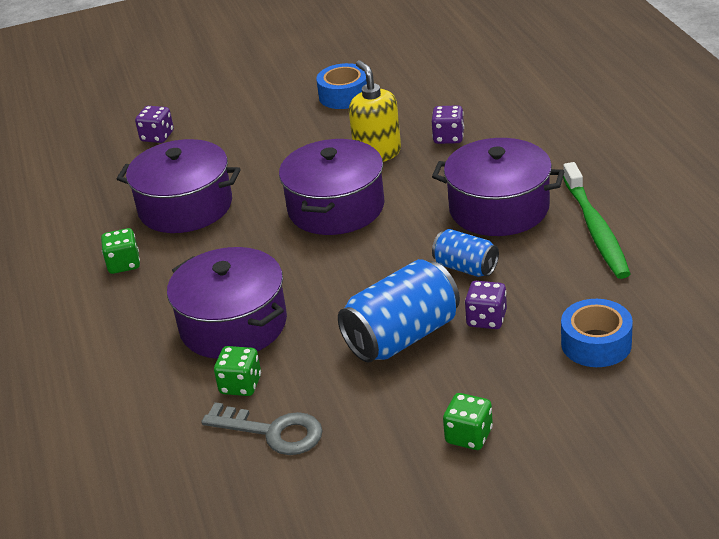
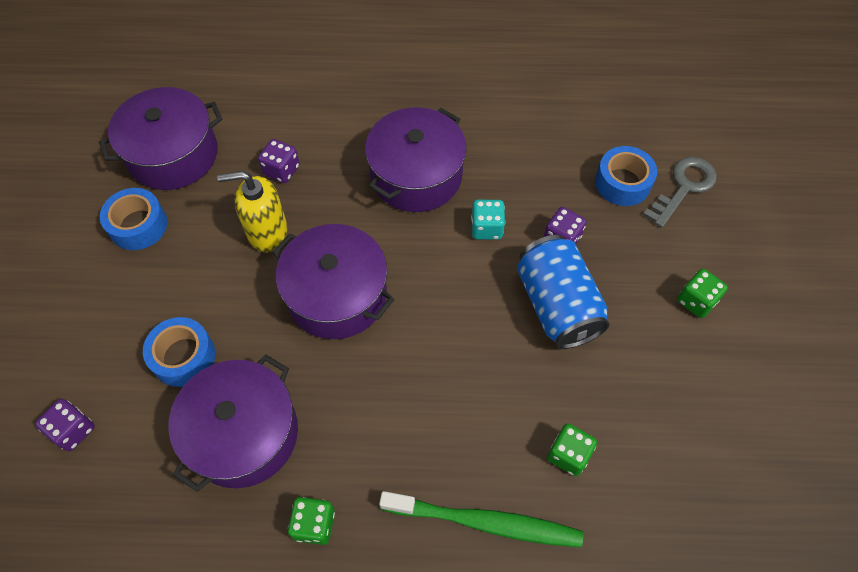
camera: 75 degrees left, 25 degrees up
purple pot [167,247,287,359] -> purple pot moved to [99,87,223,190]
grey key [201,402,323,455] -> grey key moved to [643,157,717,228]
blue can [432,229,499,277] -> turquoise dice [471,200,505,240]
green toothbrush [563,162,630,279] -> green toothbrush moved to [379,491,583,547]
none -> blue tape [143,317,215,387]

